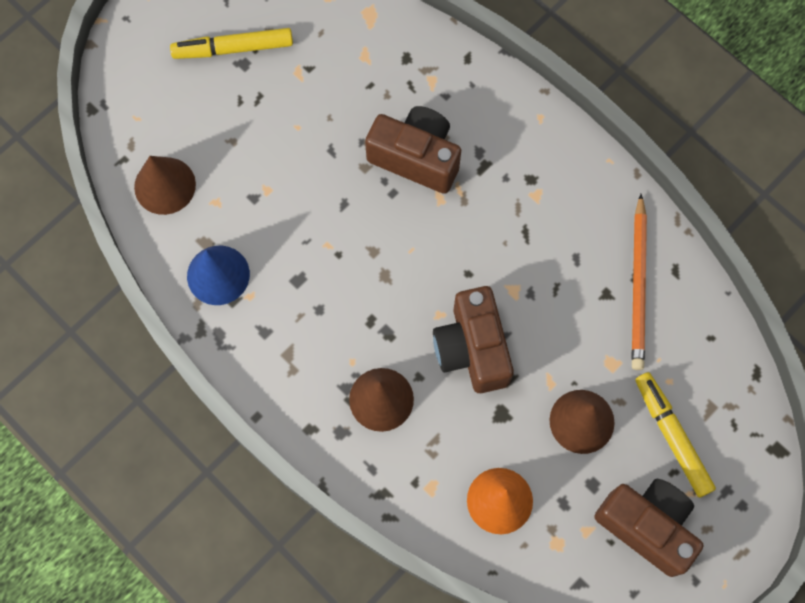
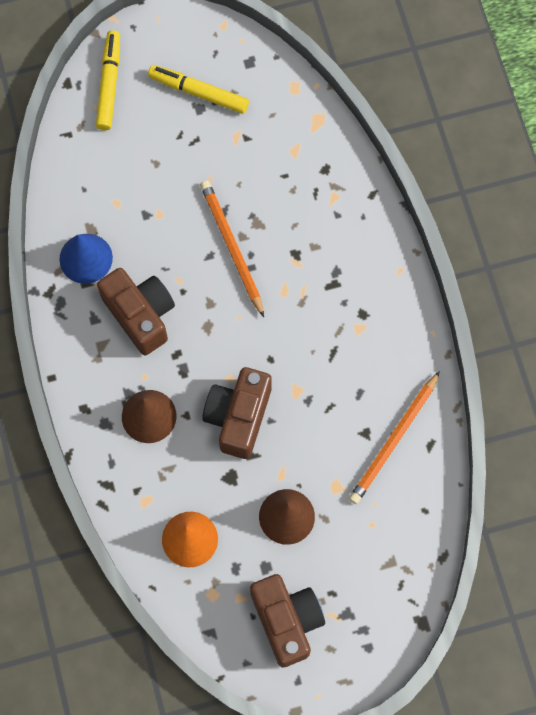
camera: 30 degrees right, 0 degrees up
brown cone [134,156,196,215] -> none
brown camera [365,106,461,194] -> brown camera moved to [97,268,175,356]
yellow marker [635,372,716,498] -> yellow marker moved to [96,30,120,130]
none -> orange pencil [200,180,264,317]

